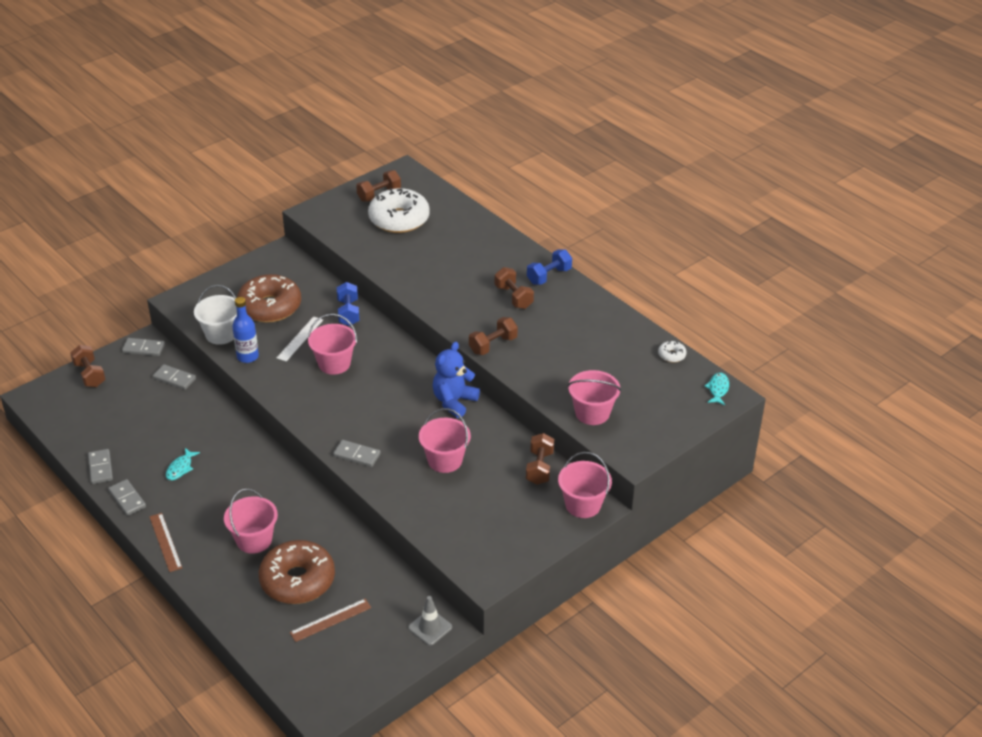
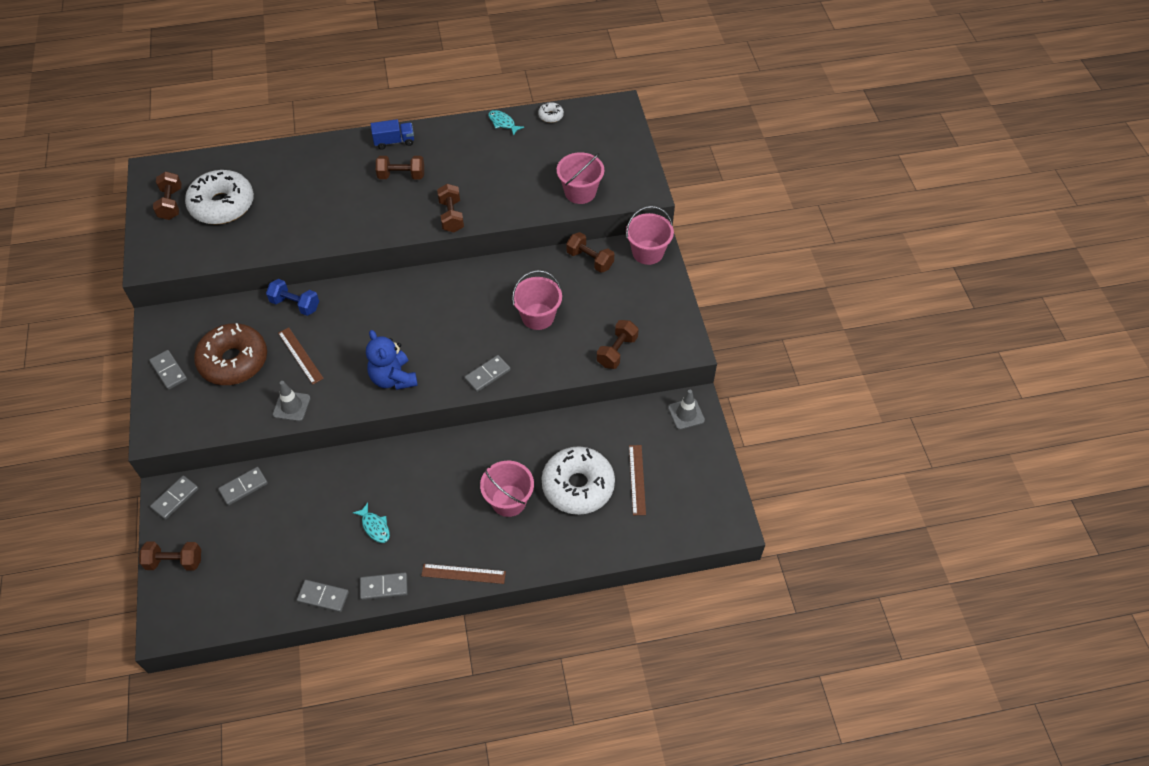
camera: 60 degrees left, 15 degrees up
white bucket [194,285,237,345] -> none
blue bottle [232,297,259,363] -> grey traffic cone [273,381,310,421]
brown donut [259,540,335,604] -> white donut [541,446,615,515]
white ruler [277,317,323,362] -> brown ruler [278,327,324,385]
pink bucket [308,314,357,375] -> none
blue teddy bear [432,342,480,418] -> blue teddy bear moved to [366,330,418,390]
blue dumbbell [527,250,572,285] -> blue truck [371,119,414,150]
turquoise fish [704,373,729,405] -> turquoise fish moved to [488,110,524,136]
none -> grey domino [149,350,187,390]
none -> brown dumbbell [597,320,639,369]

